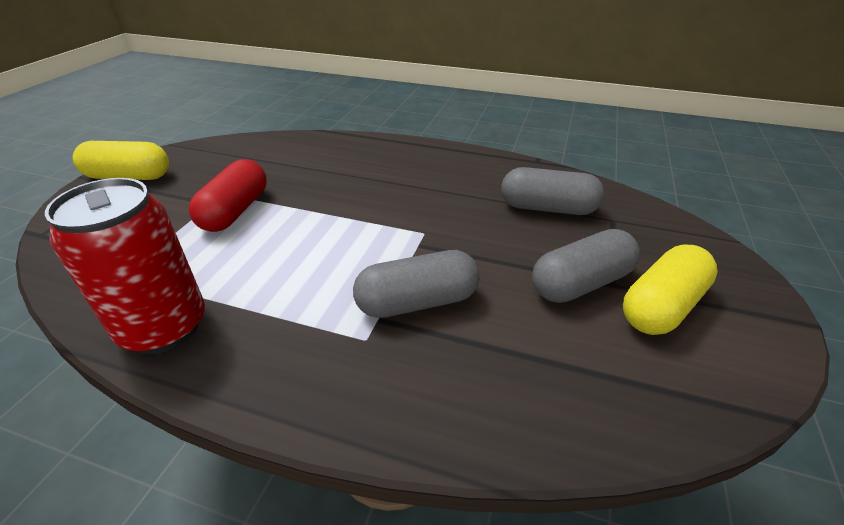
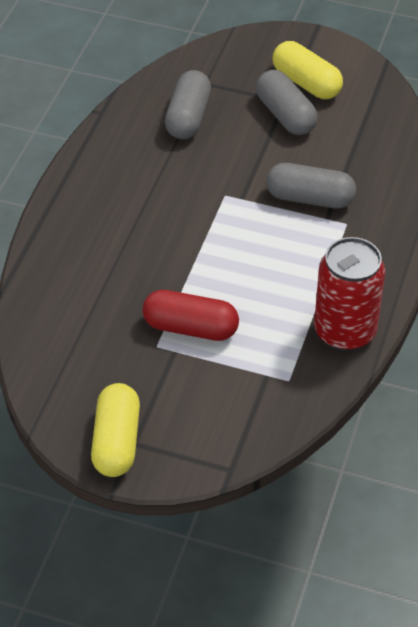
camera: 90 degrees left, 10 degrees up
grey capsule [353,250,480,318] -> grey capsule turned 60 degrees counterclockwise [266,163,356,208]

